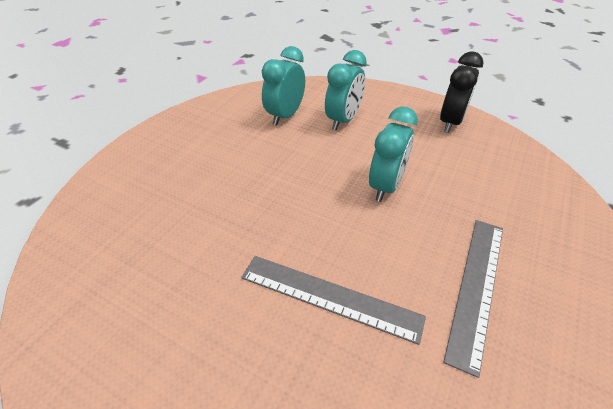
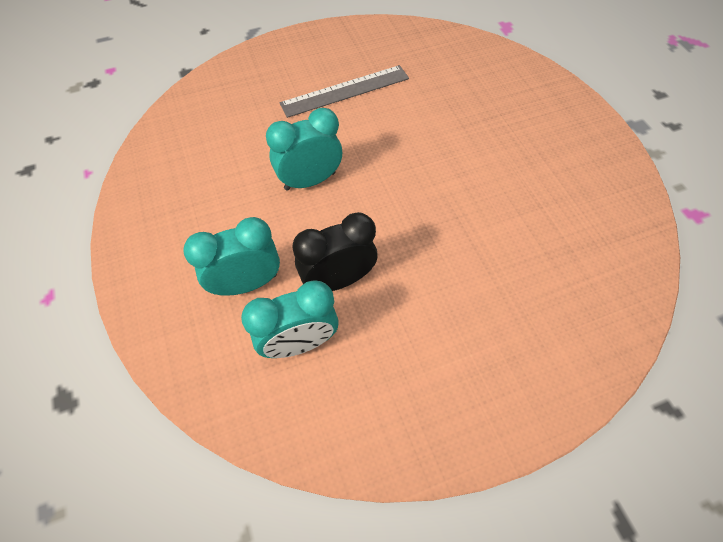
camera: 140 degrees left, 15 degrees up
grey ruler [241,256,426,345] -> none
black clock [440,51,483,133] -> black clock moved to [292,212,377,291]

